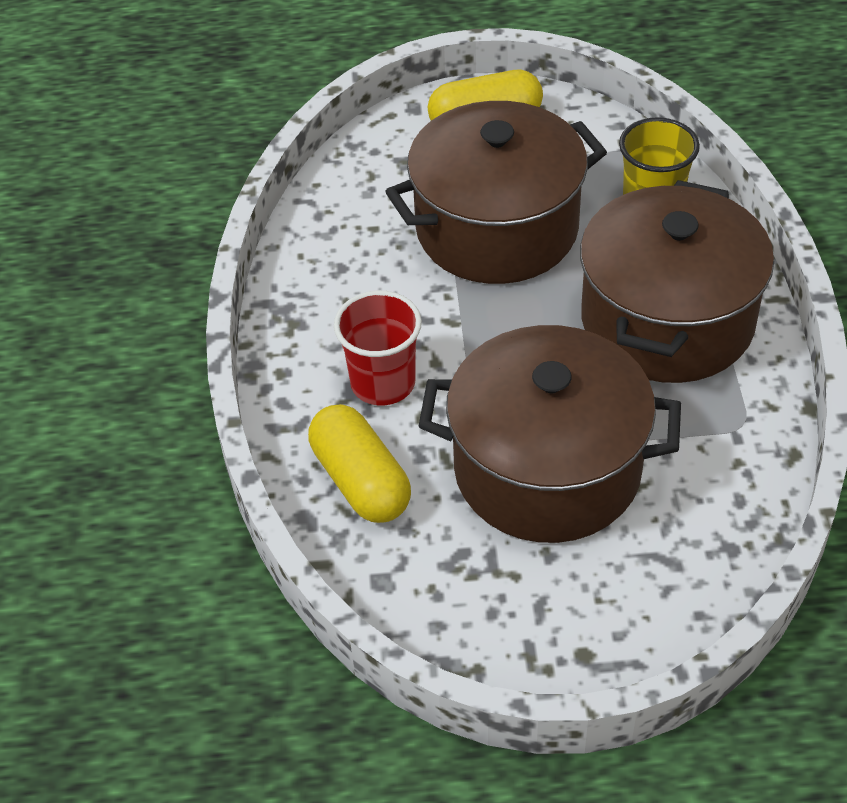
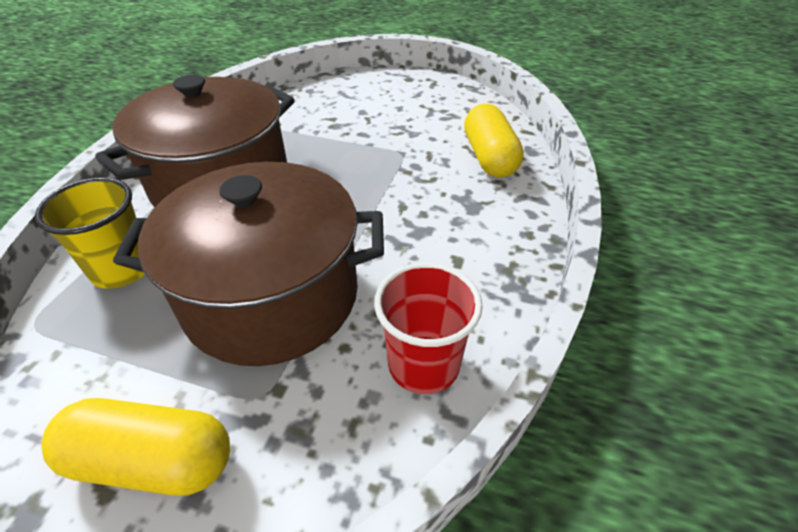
camera: 160 degrees left, 5 degrees down
red cup [334,291,422,406] -> red cup moved to [374,263,483,394]
brown pot [419,325,681,543] -> none

